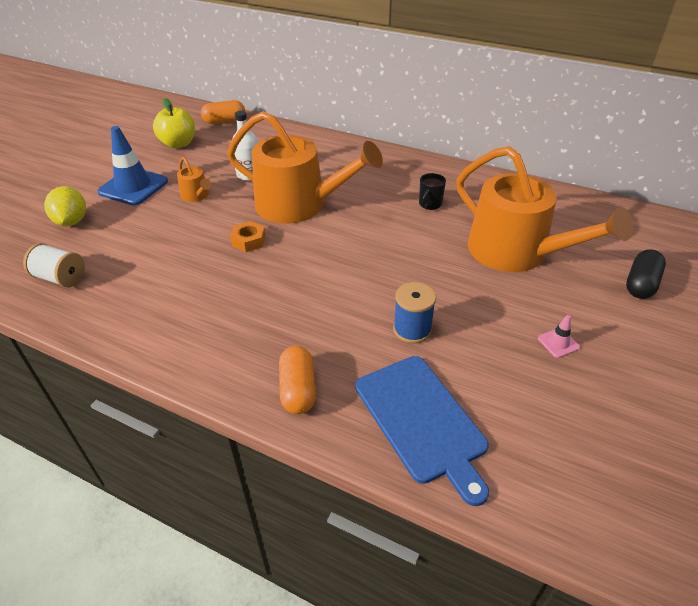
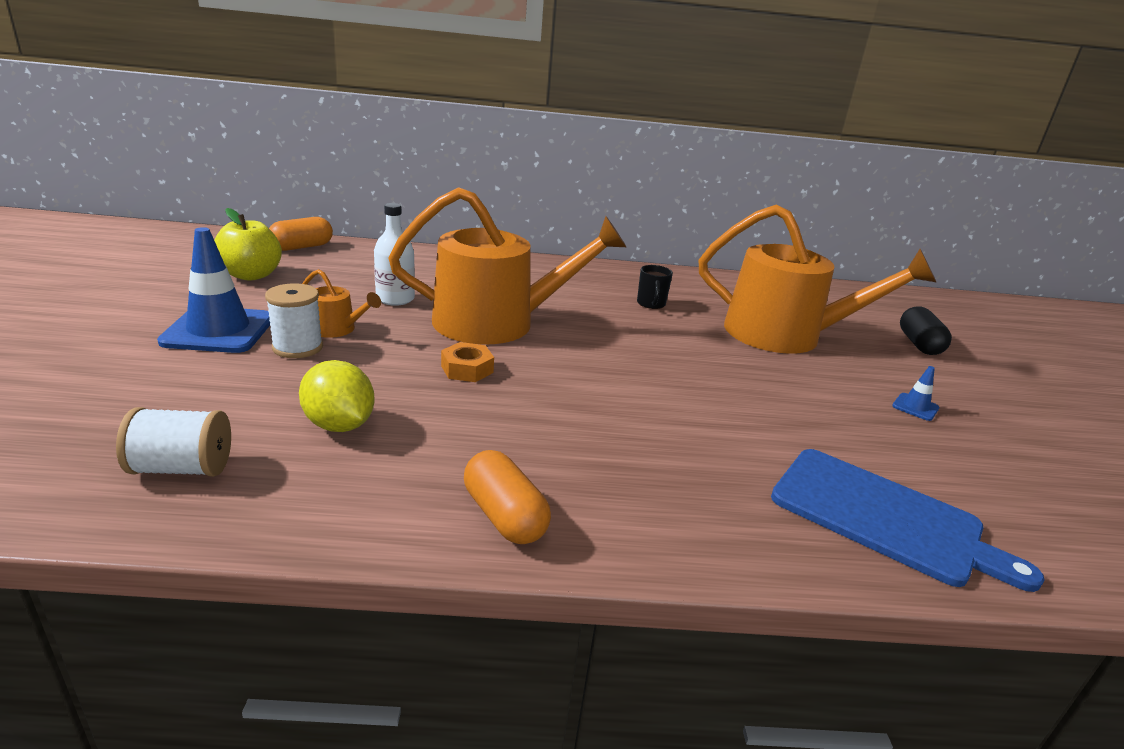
camera: 30 degrees left, 15 degrees down
yellow lemon [44,186,86,226] -> yellow lemon moved to [299,360,375,432]
orange capsule [279,346,316,414] -> orange capsule moved to [464,450,551,544]
blue spool [393,282,436,344] -> none
pink traffic cone [538,315,580,358] -> blue traffic cone [892,366,939,421]
none -> white spool [265,283,323,358]

